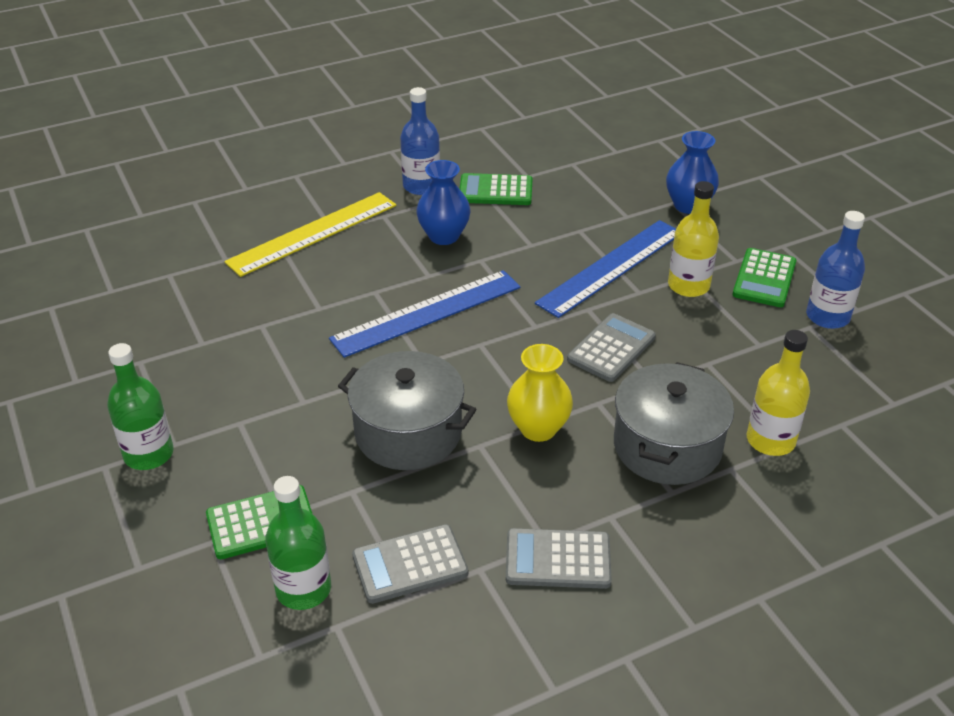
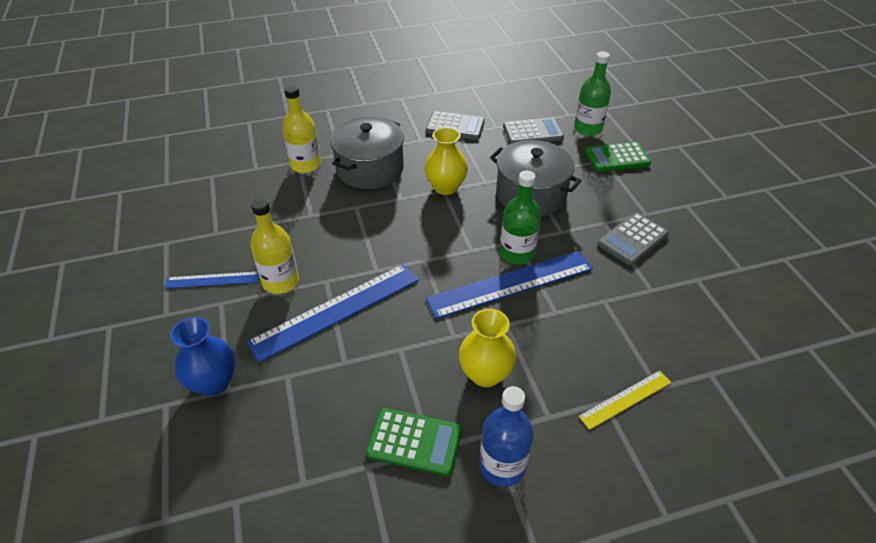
camera: 170 degrees left, 5 degrees up
green bottle [107,343,174,470] -> green bottle moved to [500,171,541,265]
yellow ruler [224,192,397,277] -> yellow ruler [579,371,672,430], size x0.53
blue vase [416,160,471,245] -> yellow vase [459,309,516,387]
grey calculator [567,313,656,382] -> grey calculator moved to [597,212,669,266]
green calculator [732,248,796,307] -> blue ruler [165,271,259,289]
blue bottle [806,211,865,329] -> none

